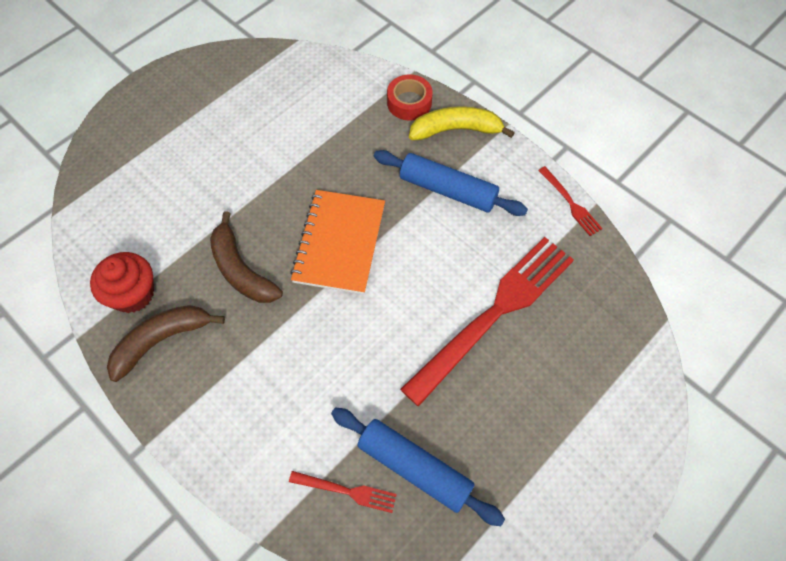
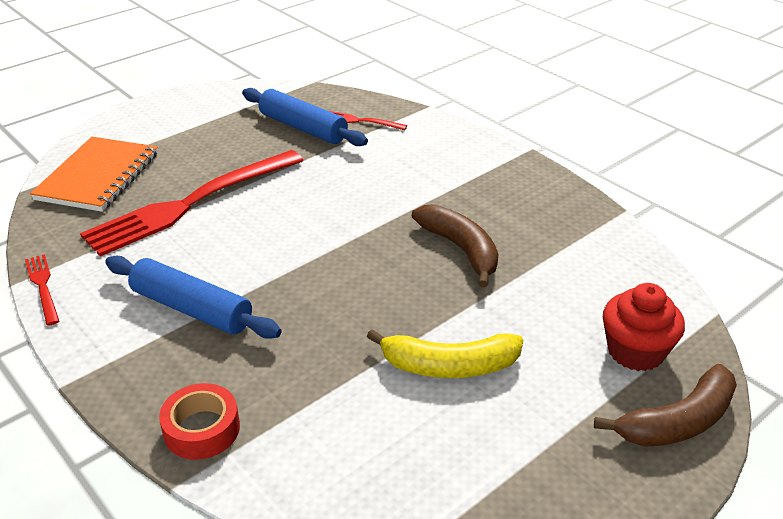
camera: 175 degrees left, 25 degrees down
red cupcake [90,252,154,313] -> red cupcake moved to [603,283,685,371]
brown banana [107,305,225,382] -> brown banana moved to [594,364,737,447]
orange notebook [290,190,385,294] -> orange notebook moved to [30,137,158,212]
yellow banana [409,106,515,140] -> yellow banana moved to [367,329,523,378]

